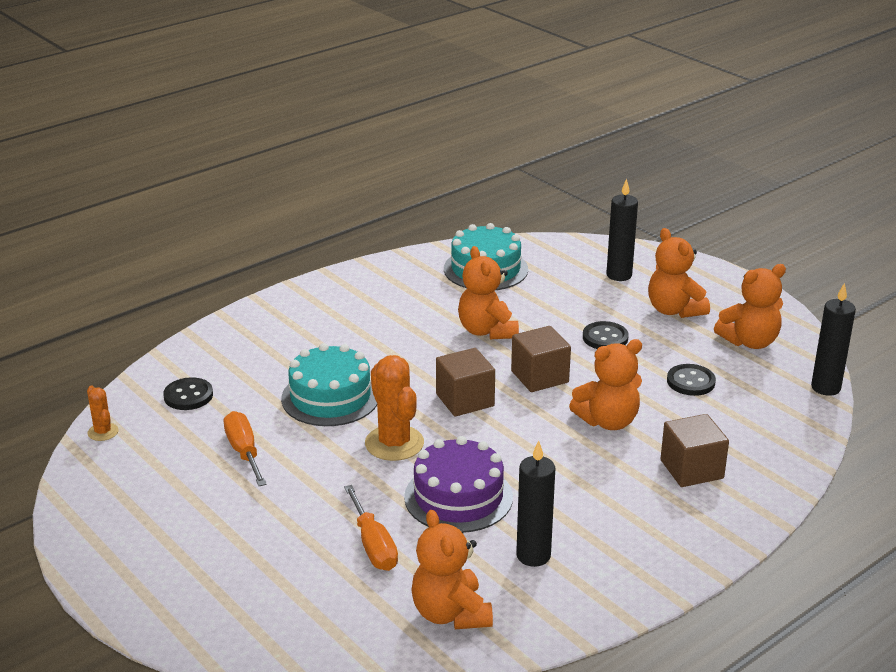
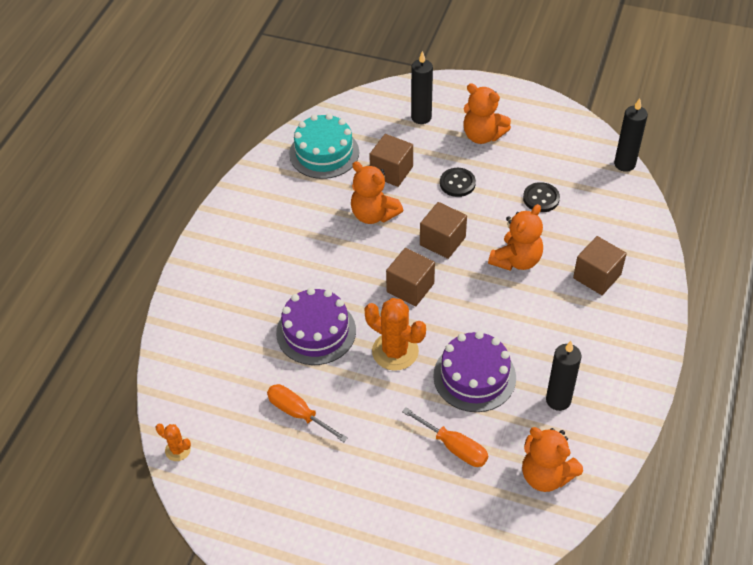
camera: 30 degrees left, 20 degrees up
black button [163,377,213,410] -> none
turquoise cake [281,343,377,426] -> purple cake [276,288,356,365]
orange teddy bear [714,264,786,349] -> none
none -> brown cube [369,134,413,187]

